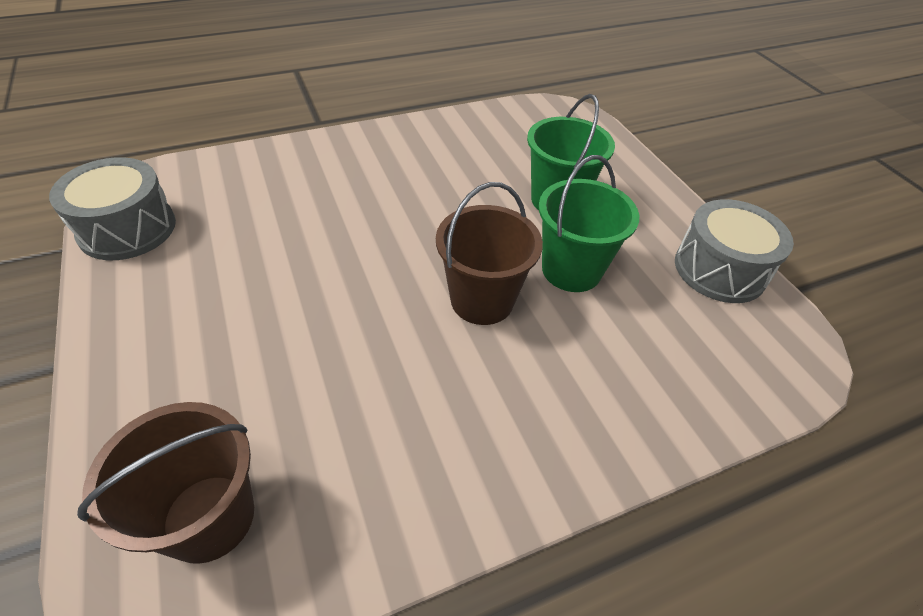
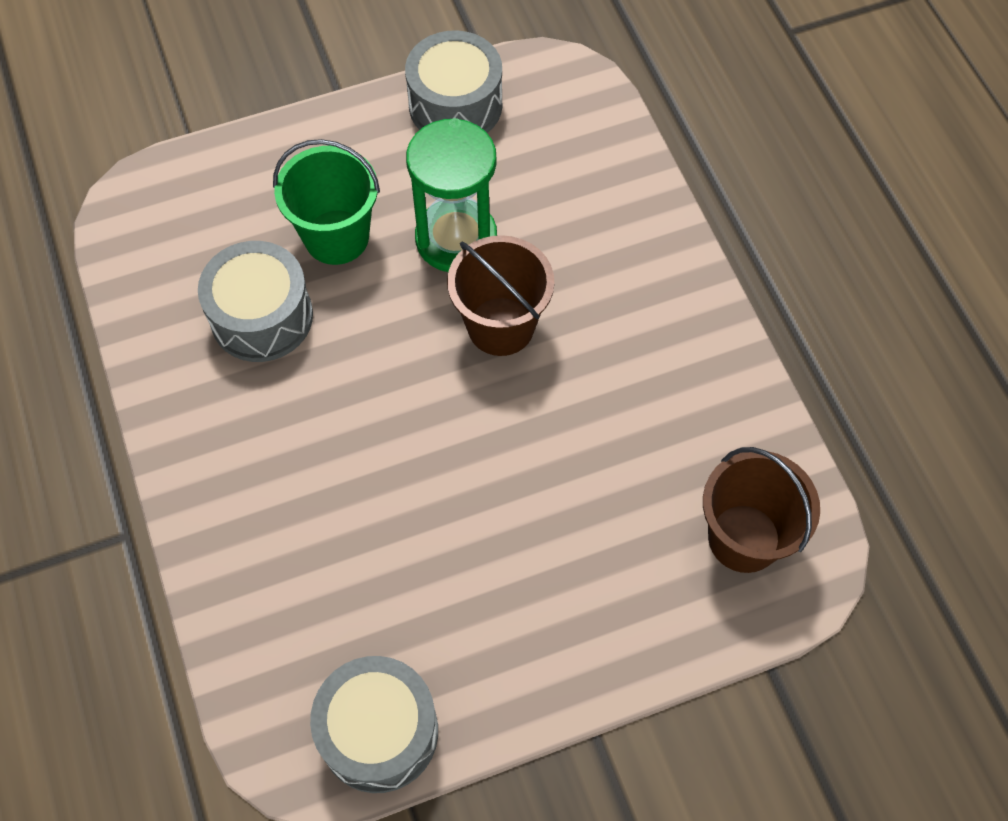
camera: 85 degrees left, 15 degrees up
green bucket [539,155,639,292] -> green hourglass [406,118,497,272]
none -> grey drum [198,241,313,362]

